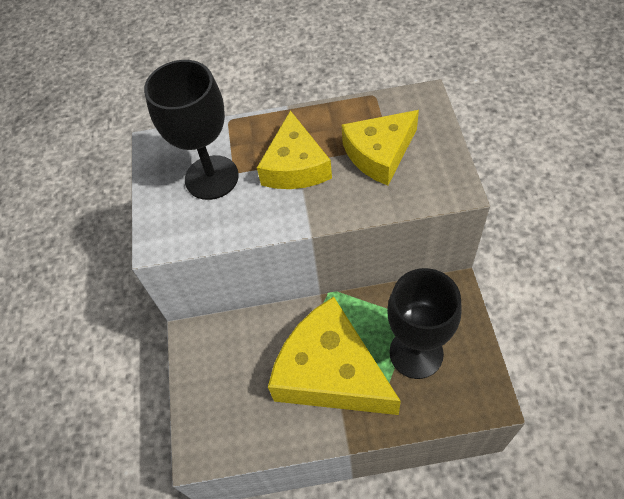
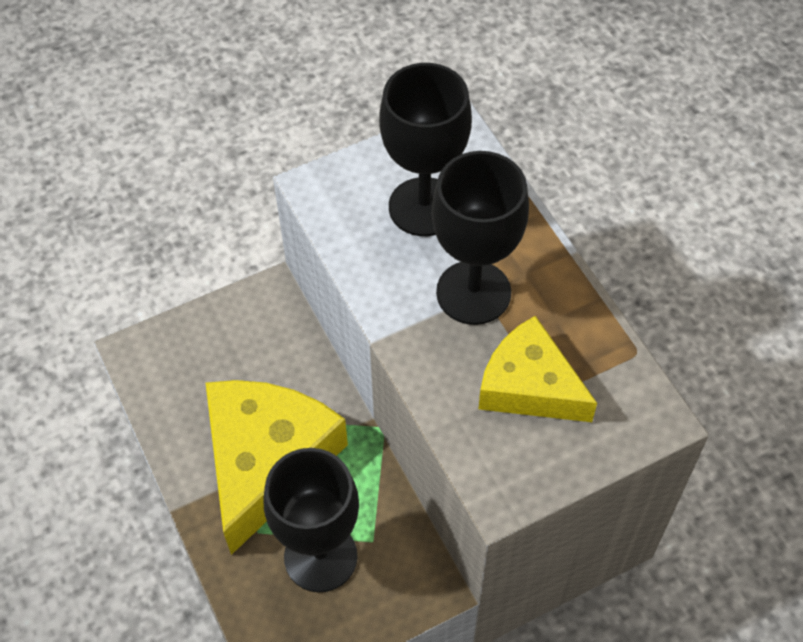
camera: 65 degrees right, 0 degrees up
yellow cheese [257,111,332,189] -> black goblet [431,151,529,325]

